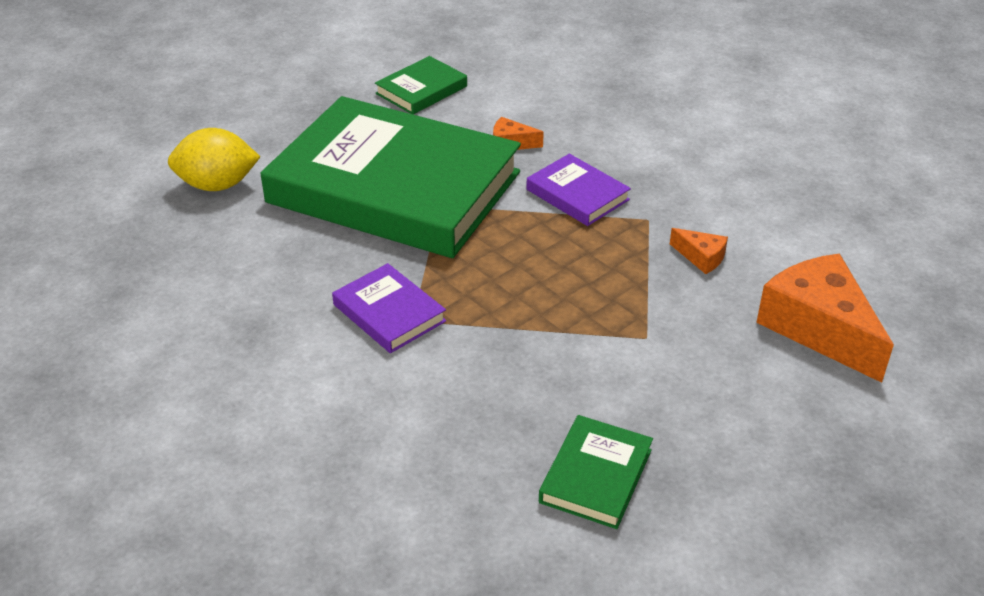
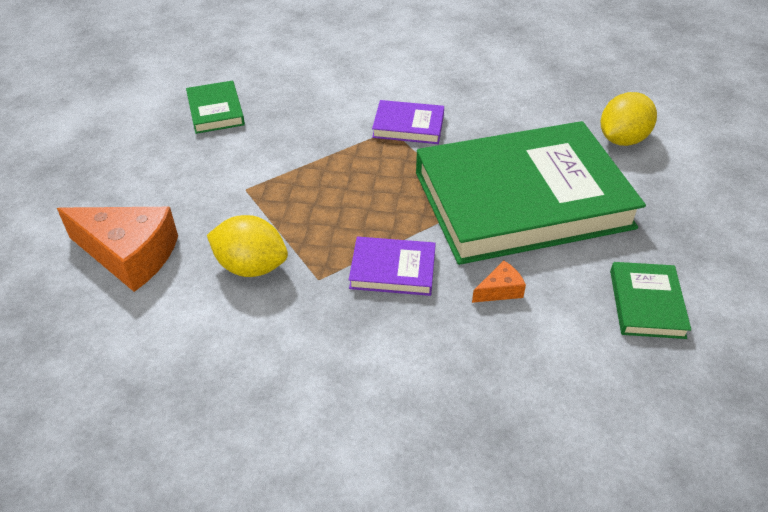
camera: 140 degrees right, 5 degrees up
orange cheese [670,228,728,274] -> yellow lemon [207,215,288,277]

